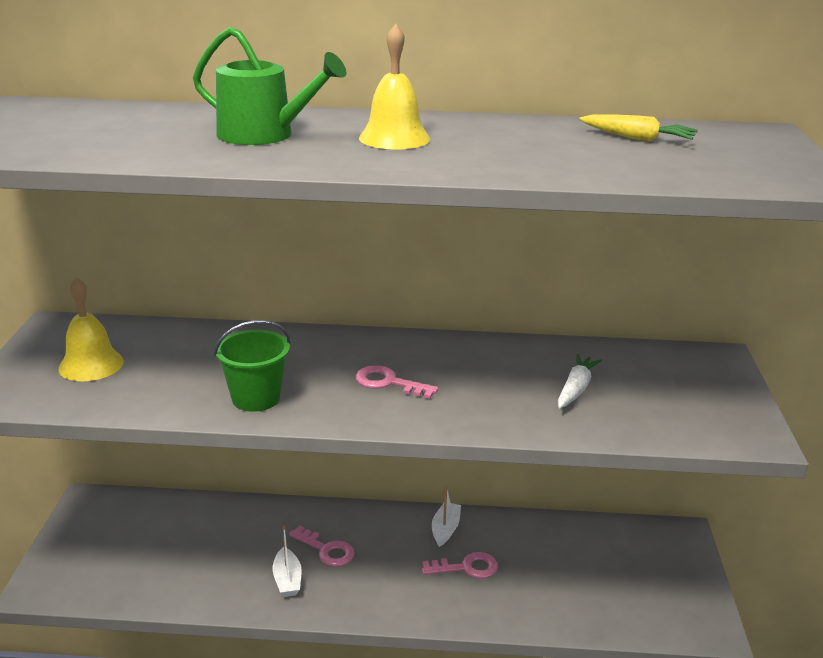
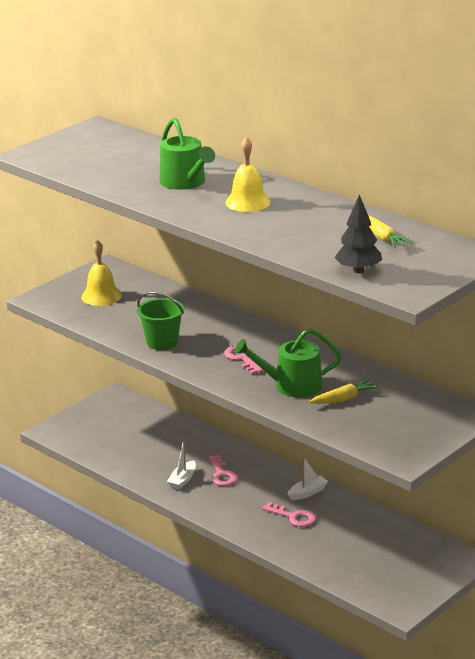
camera: 40 degrees right, 0 degrees up
white carrot [558,354,602,408] -> yellow carrot [309,379,380,404]
none -> green watering can [234,328,341,397]
none -> black tree [335,195,382,273]

